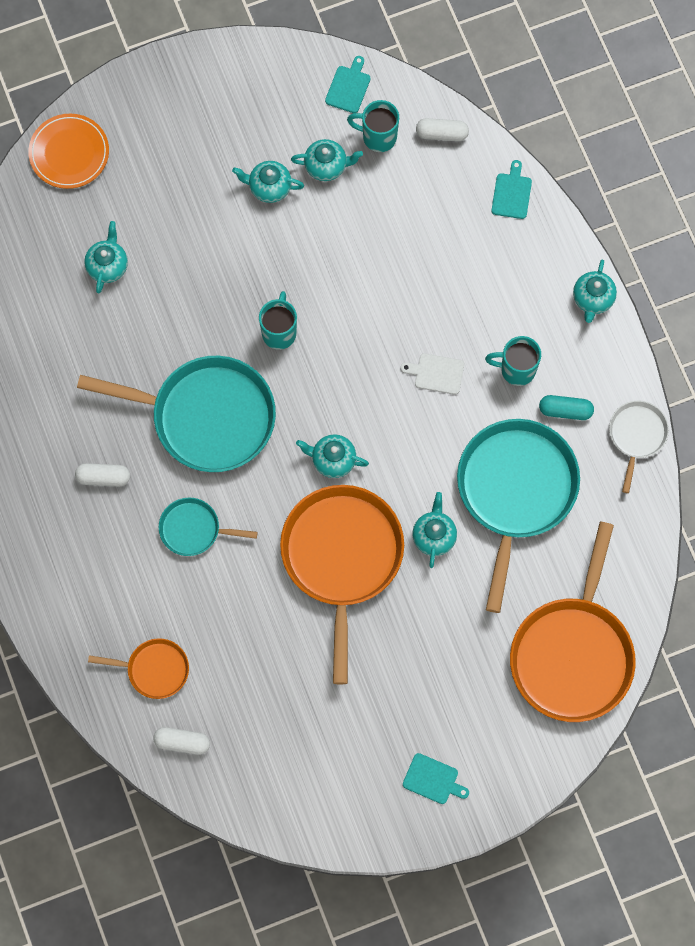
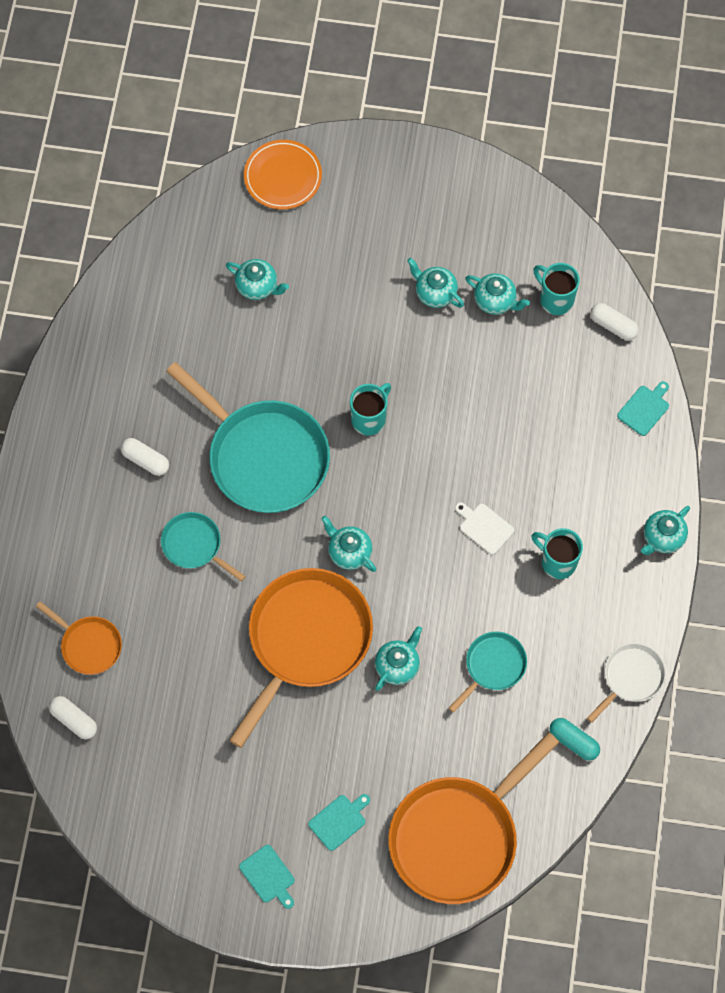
camera: 30 degrees right, 5 degrees down
turquoise teapot [84,221,128,293] -> turquoise teapot turned 75 degrees clockwise [226,259,289,300]
turquoise cutting board [325,56,371,113] -> turquoise cutting board moved to [308,794,370,851]
turquoise pan [457,419,580,613] -> turquoise pan [449,632,527,713], size x0.49
turquoise capsule [539,395,594,420] -> turquoise capsule moved to [550,718,600,761]

